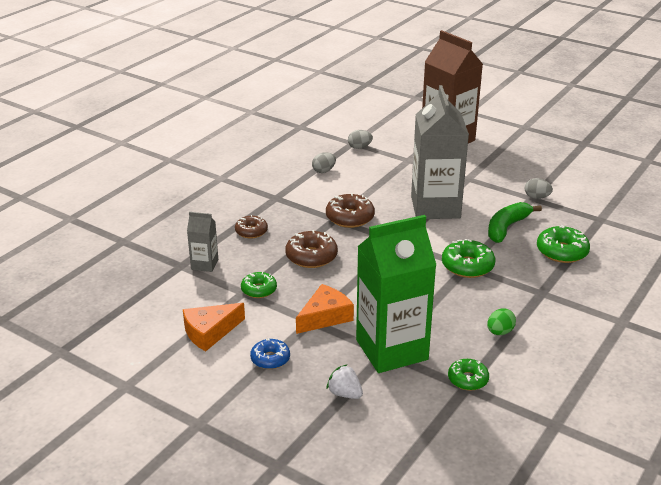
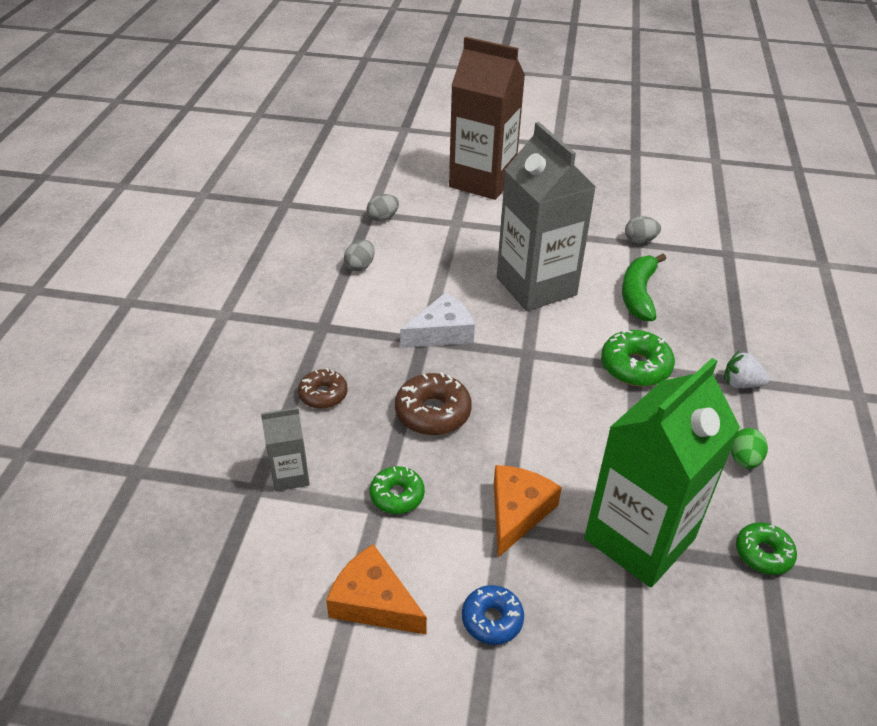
camera: 25 degrees left, 10 degrees up
orange cheese [183,303,245,351] -> orange cheese turned 90 degrees clockwise [326,544,427,634]
brown donut [326,193,375,228] -> white cheese [400,292,475,348]
white strawberry [326,364,363,399] -> white strawberry moved to [724,351,770,388]
green donut [537,225,590,263] -> none

